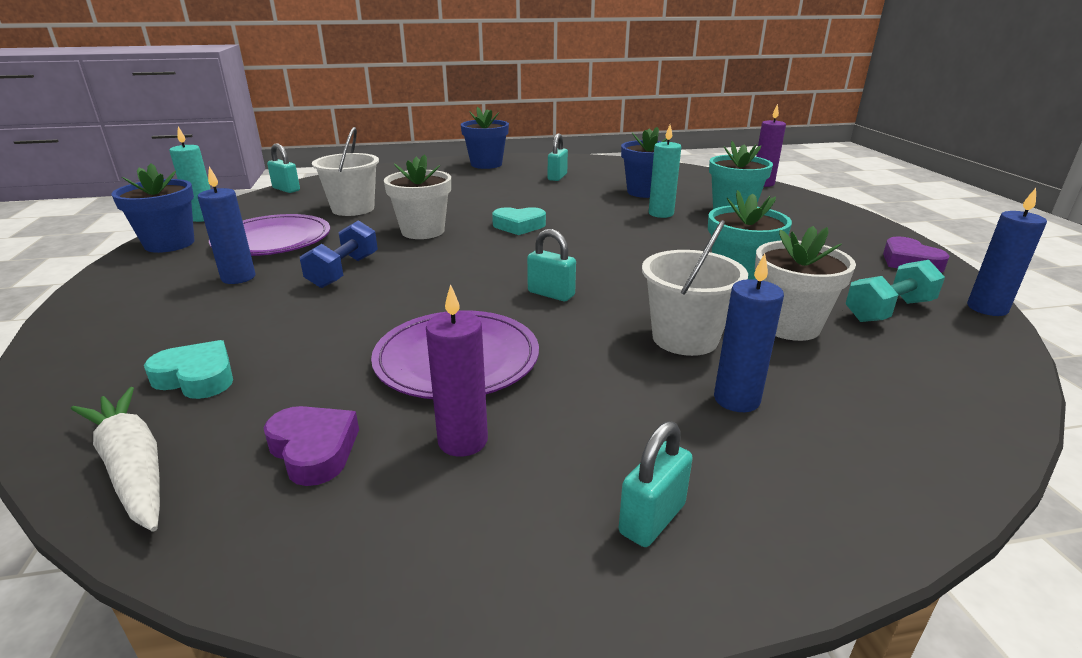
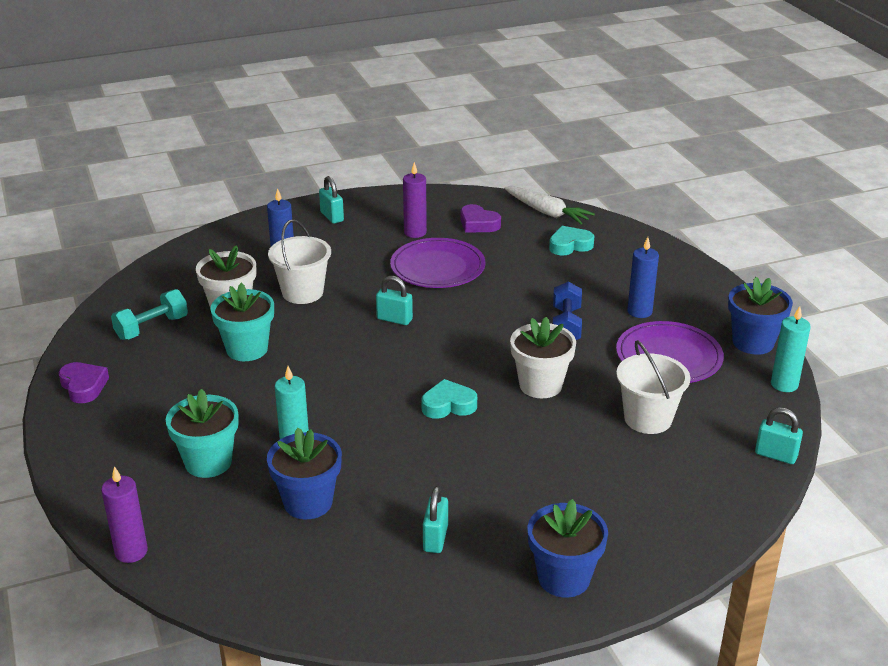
camera: 170 degrees right, 5 degrees up
turquoise heart [144,340,233,399] -> turquoise heart turned 150 degrees clockwise [549,226,595,256]
turquoise padlock [619,421,693,547] -> turquoise padlock turned 60 degrees counterclockwise [319,176,344,224]
blue candle [967,188,1047,316] -> none

